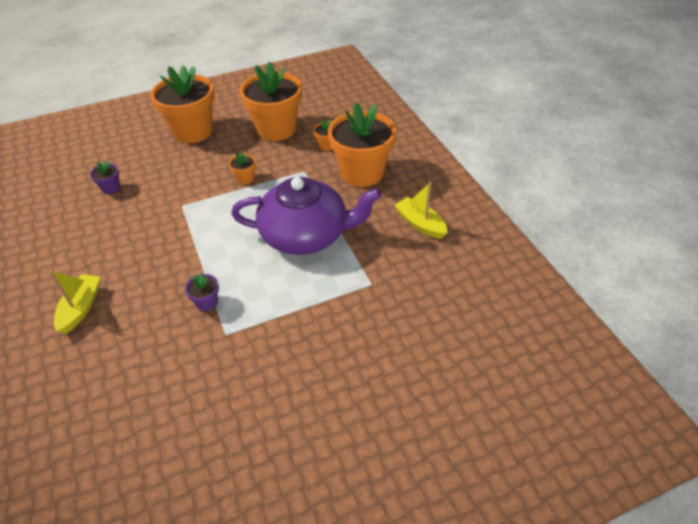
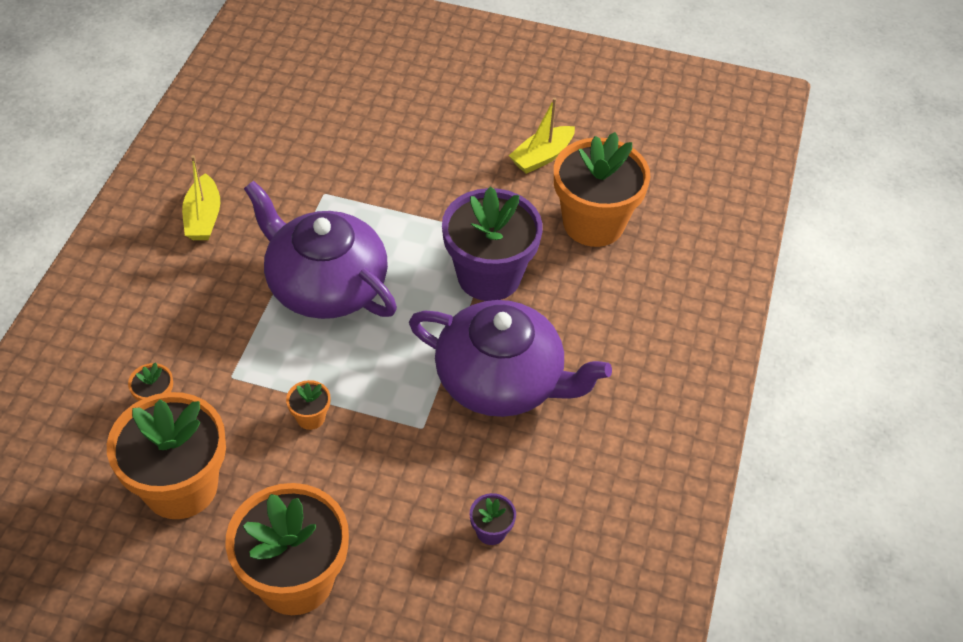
camera: 145 degrees left, 5 degrees up
yellow boat [49,270,101,334] -> yellow boat moved to [509,98,575,174]
purple flower pot [185,272,219,311] -> purple flower pot [442,187,543,301], size x2.44
orange flower pot [328,103,396,187] -> orange flower pot moved to [554,132,651,247]
none -> purple teapot [409,300,612,417]

